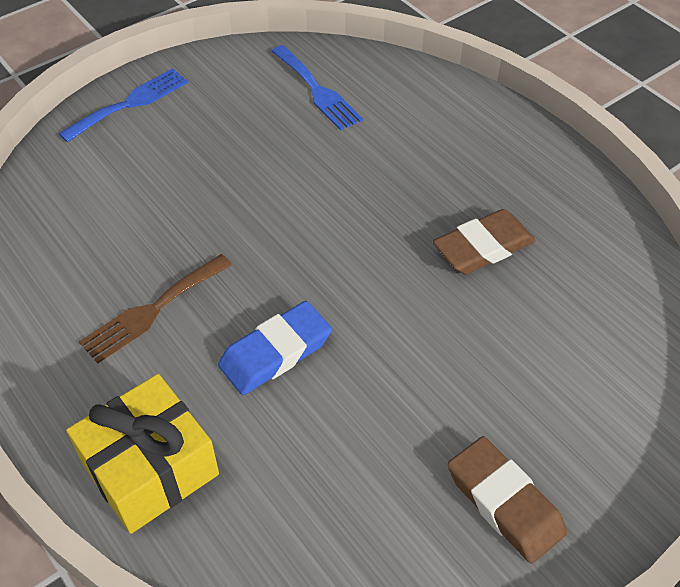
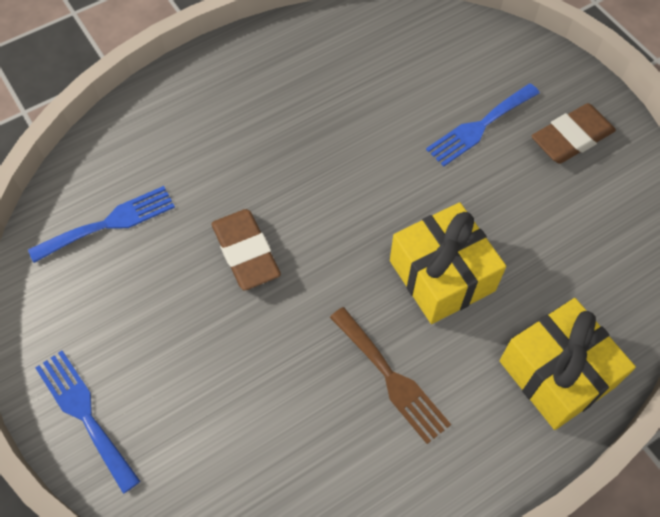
camera: 85 degrees left, 10 degrees up
blue eraser [218,301,332,395] -> yellow gift [390,202,506,324]
brown eraser [433,209,536,274] -> brown eraser moved to [211,209,281,291]
none -> blue fork [426,83,540,167]

